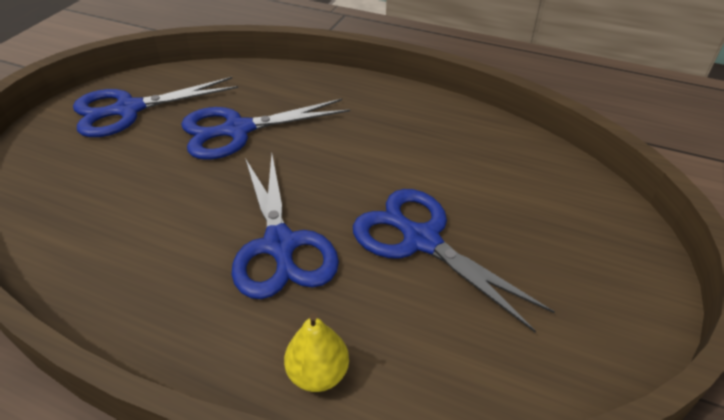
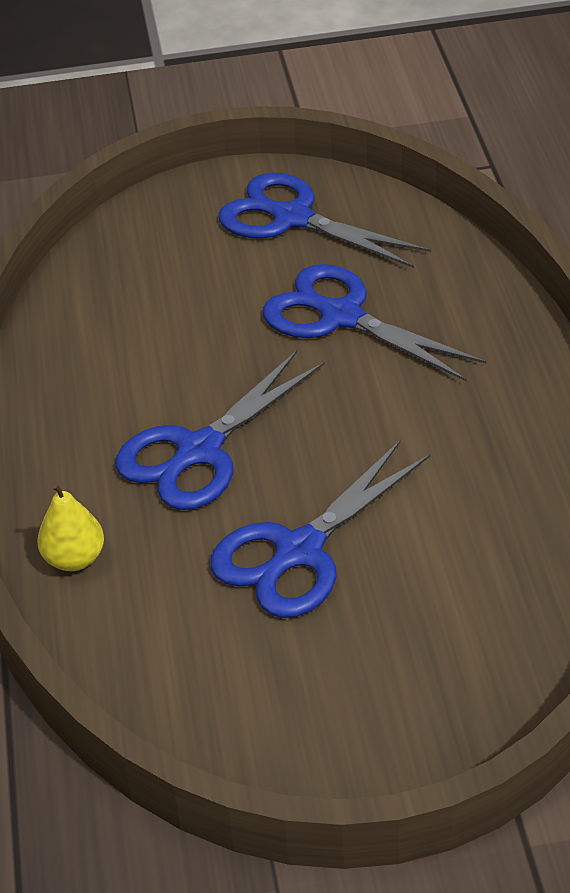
camera: 60 degrees right, 0 degrees up
blue scissors [353,189,555,332] -> blue scissors turned 150 degrees counterclockwise [210,441,430,618]

